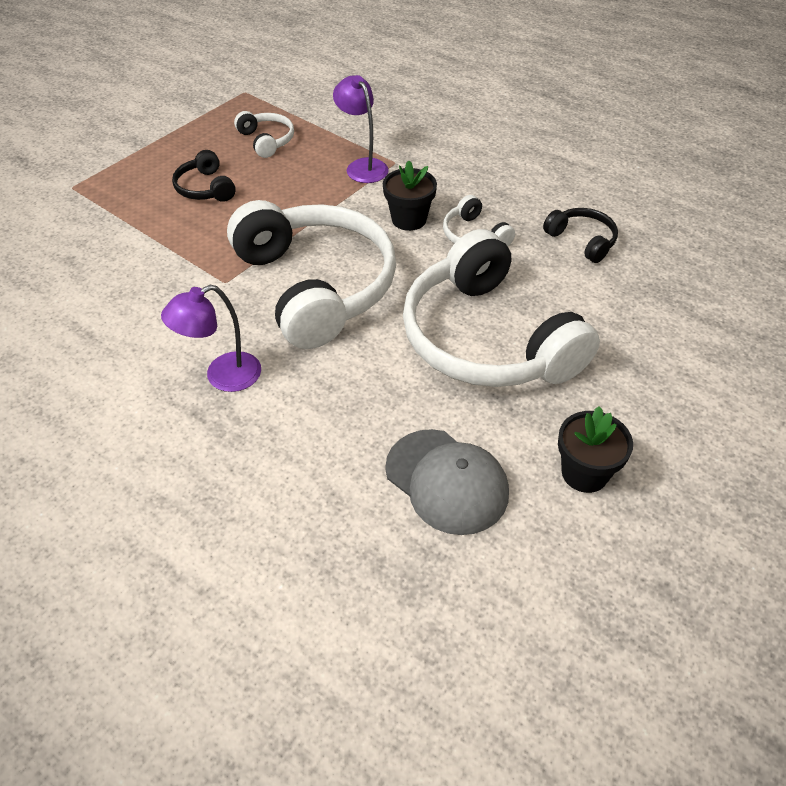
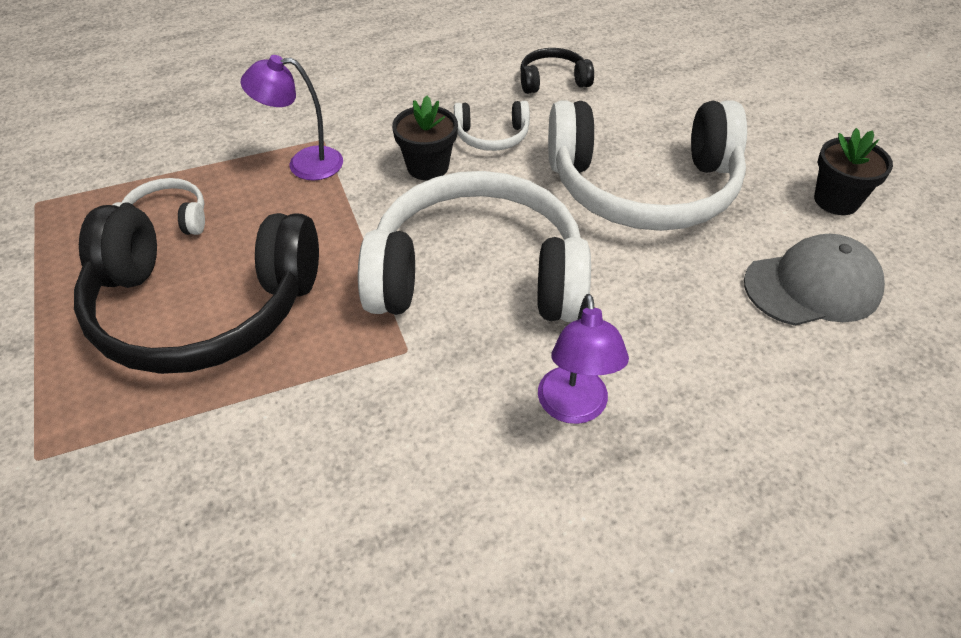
camera: 60 degrees left, 0 degrees up
black headphones [172,150,236,202] -> black headphones [74,205,319,374], size x2.33

